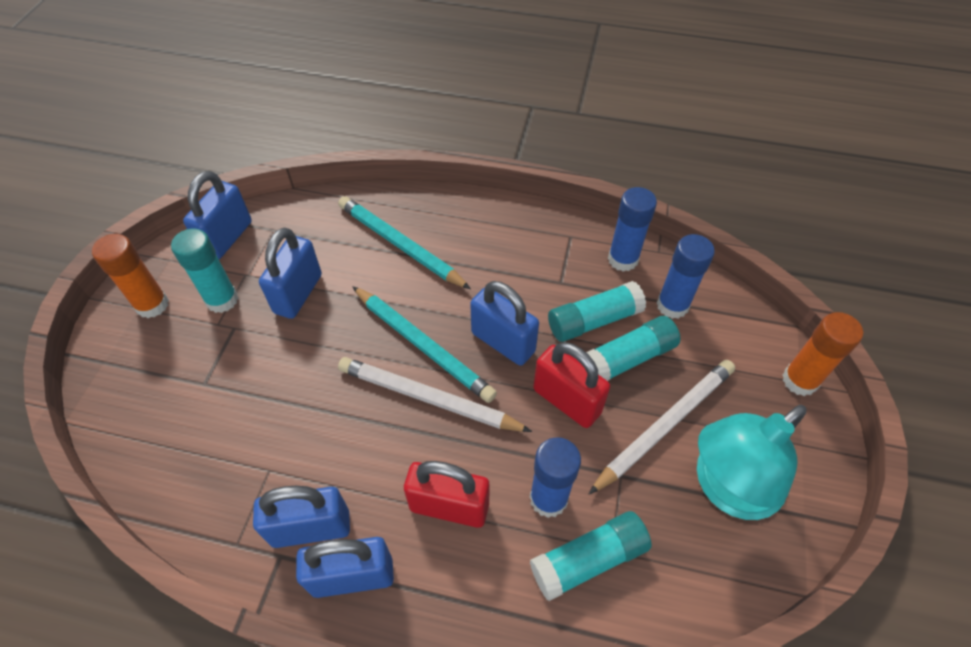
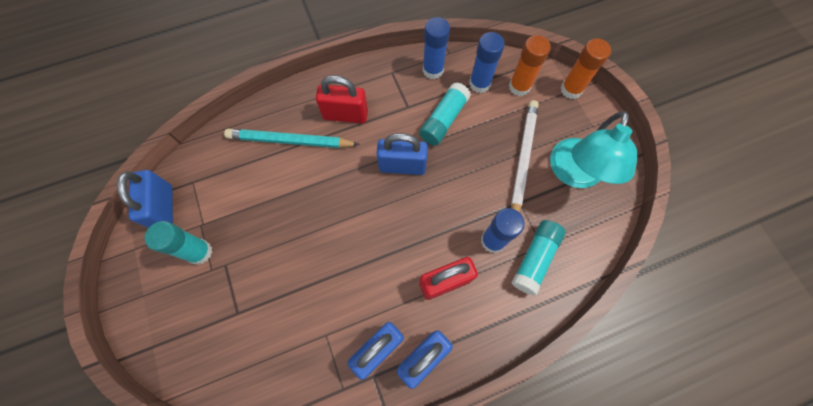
camera: 35 degrees left, 15 degrees up
orange glue stick [92,234,169,318] -> orange glue stick moved to [509,35,551,96]
blue padlock [259,227,322,319] -> none
white pencil [338,357,532,432] -> none
turquoise pencil [352,286,497,403] -> none
red padlock [533,342,610,428] -> red padlock moved to [316,75,368,123]
turquoise glue stick [586,316,680,381] -> none

